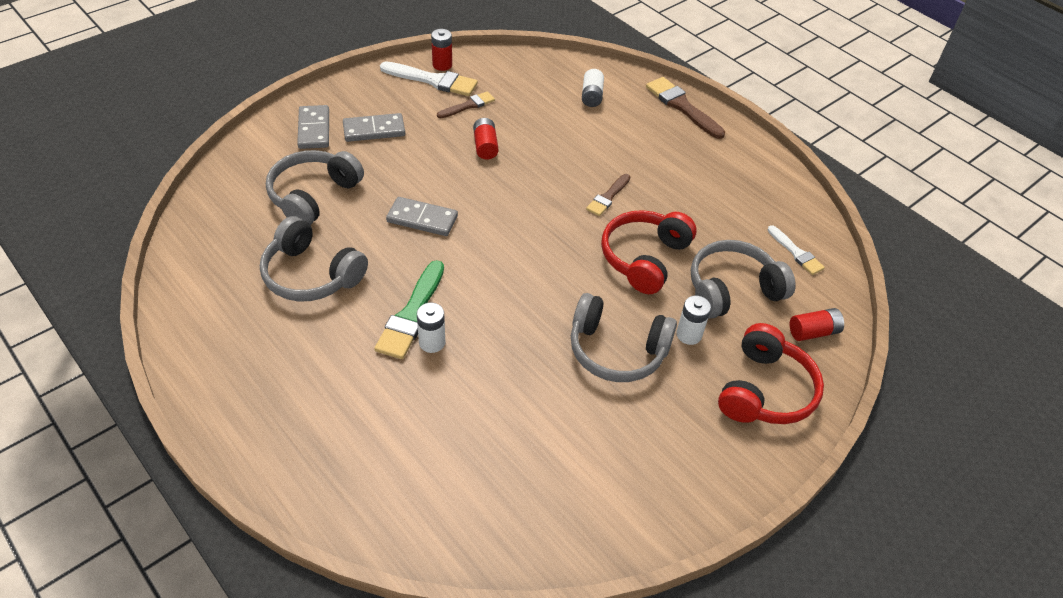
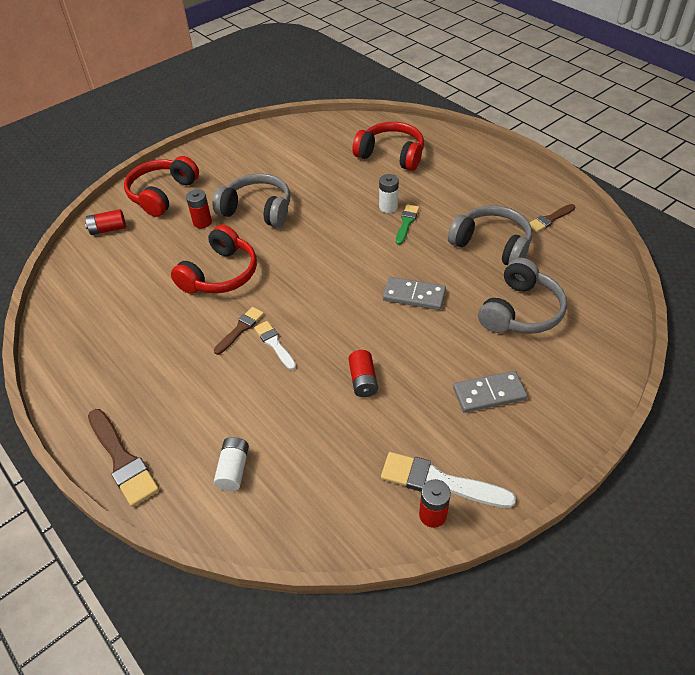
camera: 175 degrees left, 0 degrees up
grey domino [297,105,329,149] -> none
green brush [374,260,444,359] -> green brush [396,204,419,245], size x0.61
brown brush [437,91,495,119] -> brown brush moved to [529,204,575,232]
white battery [676,296,711,345] -> red battery [186,189,212,228]
grey headphones [691,240,796,319] -> none
white brush [768,225,825,275] -> white brush moved to [254,321,296,370]
none -> red headphones [352,122,424,171]

